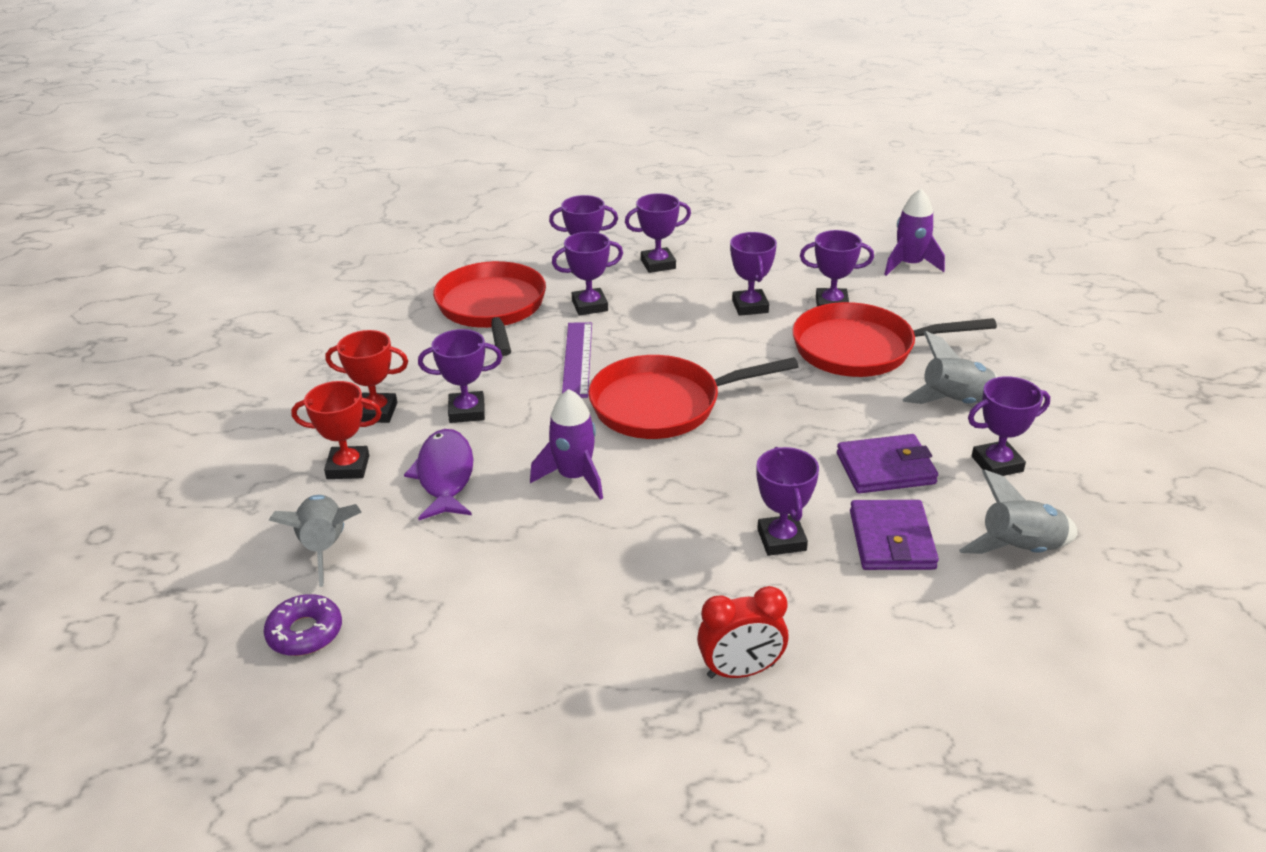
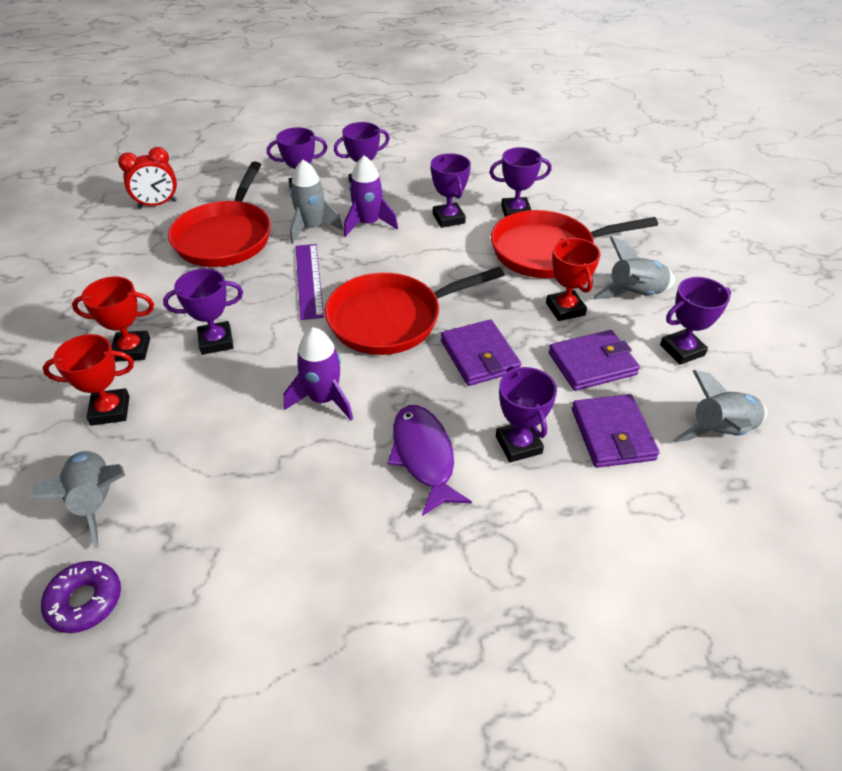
camera: 10 degrees left, 10 degrees up
purple fish [404,429,473,520] -> purple fish moved to [388,405,472,516]
red pan [433,261,546,356] -> red pan turned 150 degrees counterclockwise [168,162,271,267]
purple trophy [552,232,623,316] -> grey rocket [290,160,343,244]
red clock [697,586,789,679] -> red clock moved to [118,147,177,209]
purple rocket [884,189,945,276] -> purple rocket moved to [344,156,398,237]
none -> purple wallet [441,320,521,386]
none -> red trophy [546,238,601,321]

